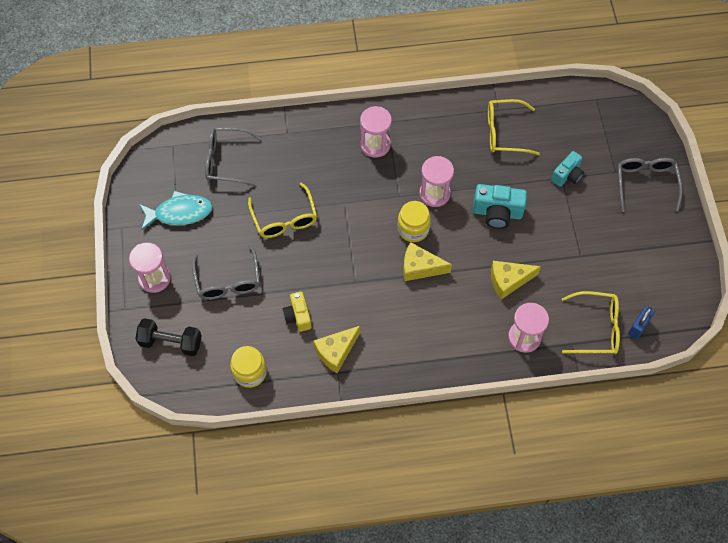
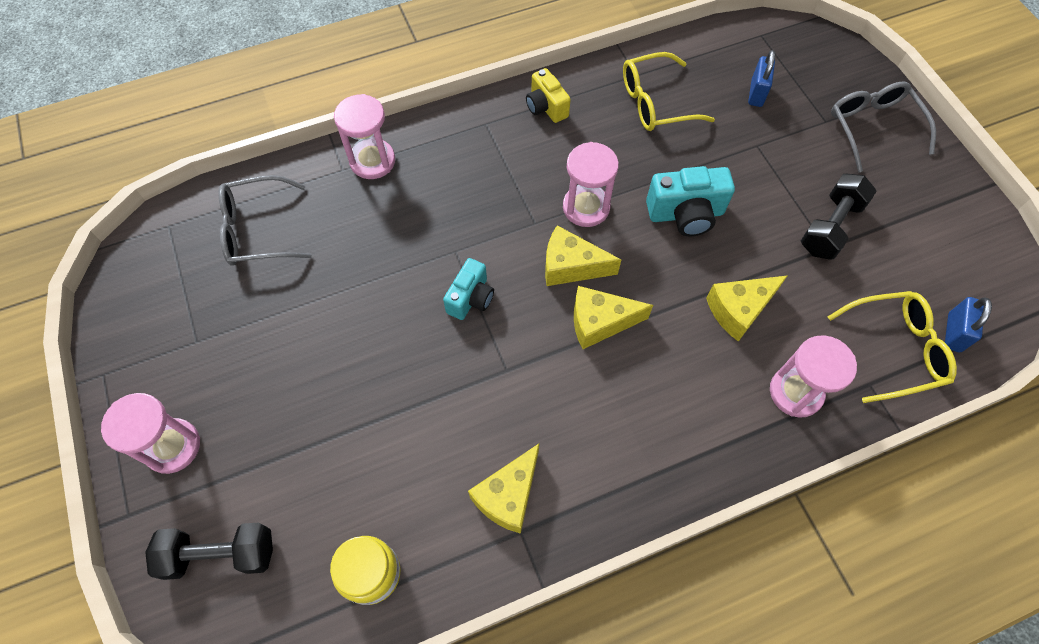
camera: 15 degrees left, 0 degrees up
turquoise fish [139,191,212,230] -> none
grey glasses [192,245,260,300] -> none
yellow glasses [248,183,317,238] -> none
yellow camera [283,291,312,332] -> yellow camera moved to [526,68,571,123]
pink hourglass [360,106,392,158] -> pink hourglass moved to [334,94,395,179]
yellow jar [398,201,431,242] -> yellow cheese [545,225,621,286]
turquoise camera [551,151,584,187] -> turquoise camera moved to [443,258,494,320]
none -> blue padlock [748,50,775,107]
none -> black dumbbell [801,174,876,260]

